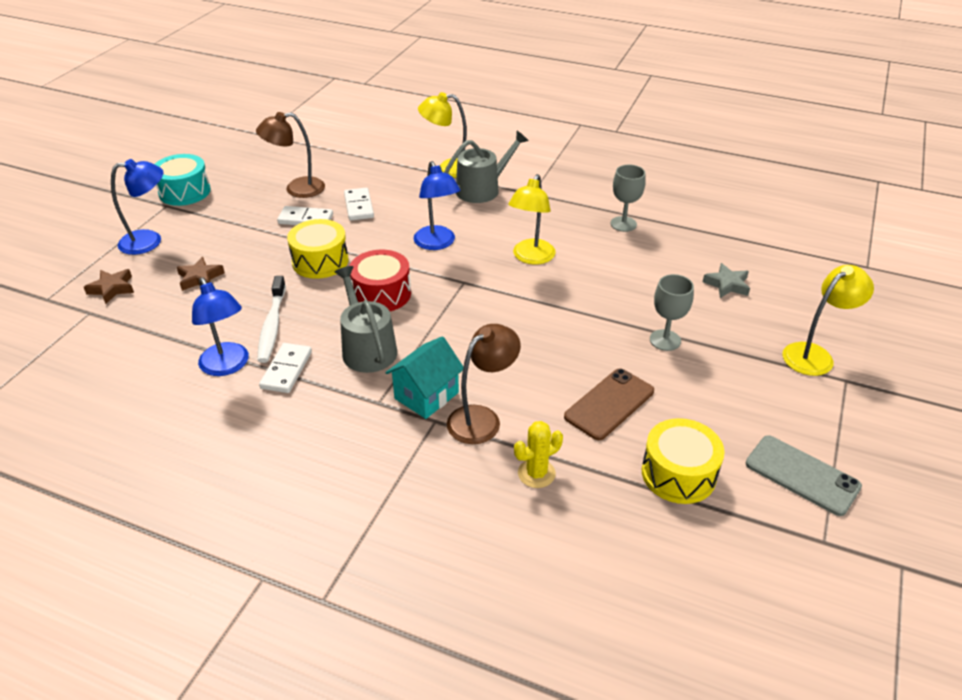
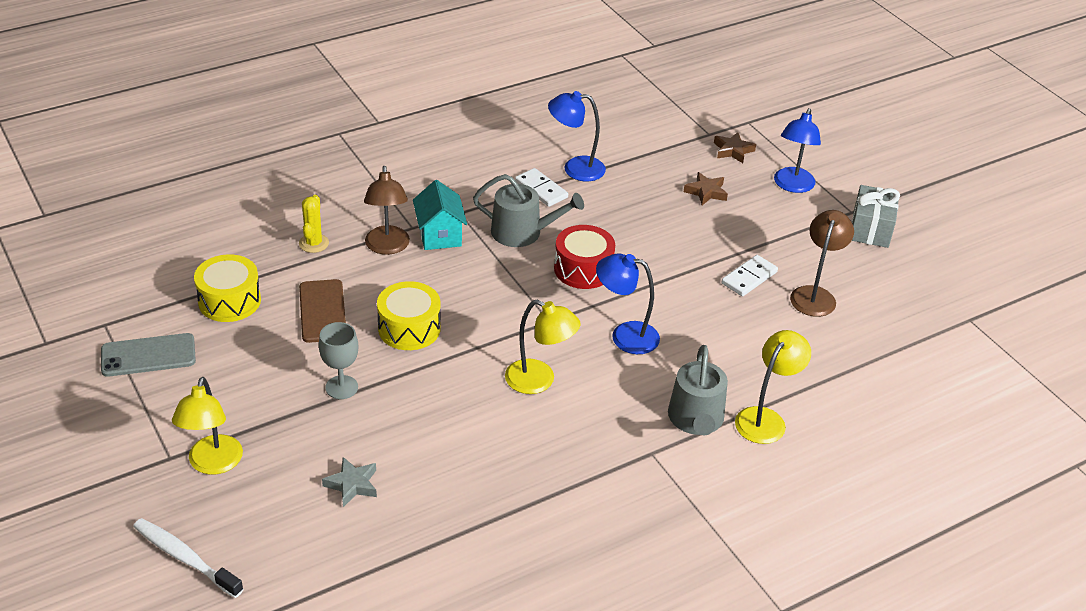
camera: 125 degrees right, 0 degrees up
turquoise drum [154,154,211,206] -> grey gift [852,185,900,248]
white toothbrush [257,276,286,363] -> white toothbrush moved to [133,518,243,598]
yellow drum [287,219,349,279] -> yellow drum moved to [377,281,441,350]
white domino [344,188,374,221] -> none
yellow lamp [509,174,556,265] -> yellow lamp turned 150 degrees clockwise [505,300,581,394]
grey goblet [610,165,646,232] -> none

